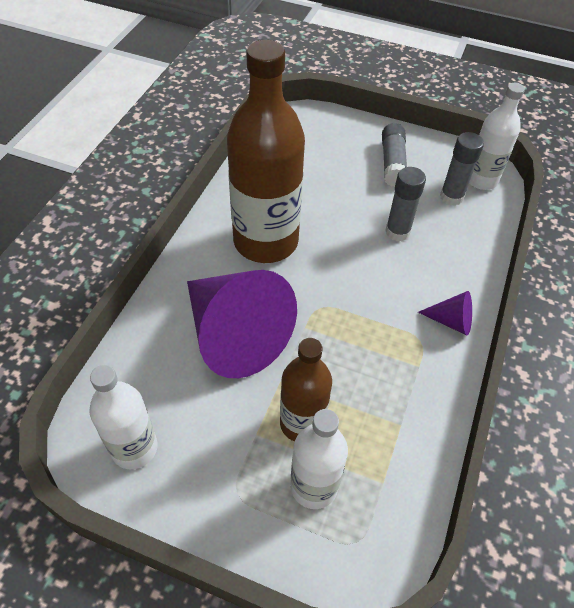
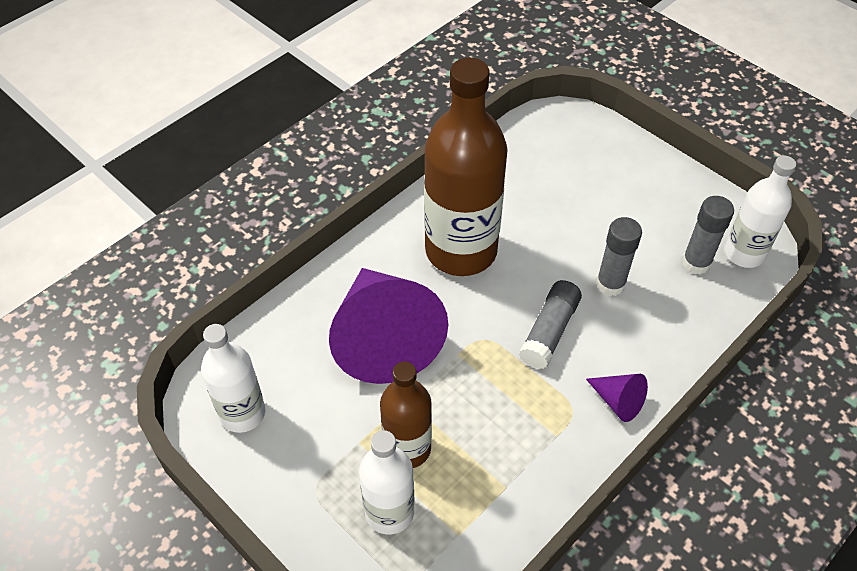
camera: 25 degrees right, 0 degrees up
grey glue stick [382,123,407,187] -> grey glue stick moved to [519,280,582,369]

